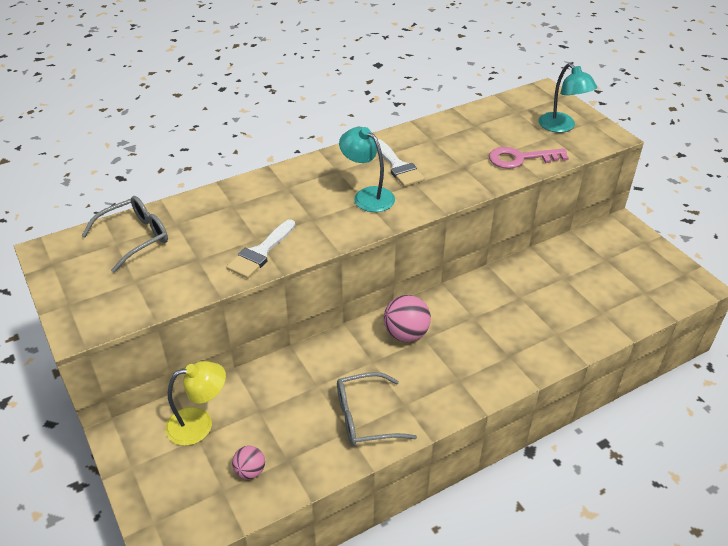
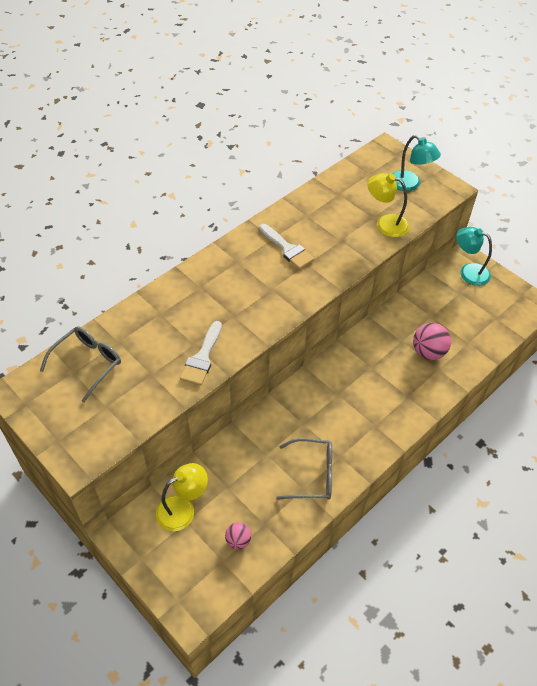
camera: 15 degrees left, 10 degrees up
grey glasses [337,372,417,446] -> grey glasses turned 150 degrees counterclockwise [276,438,332,500]
turquoise lamp [339,127,395,212] -> turquoise lamp moved to [456,227,492,286]
pink ball [384,295,431,342] -> pink ball moved to [413,323,451,360]
pink key [489,147,569,169] -> yellow lamp [367,173,409,237]

